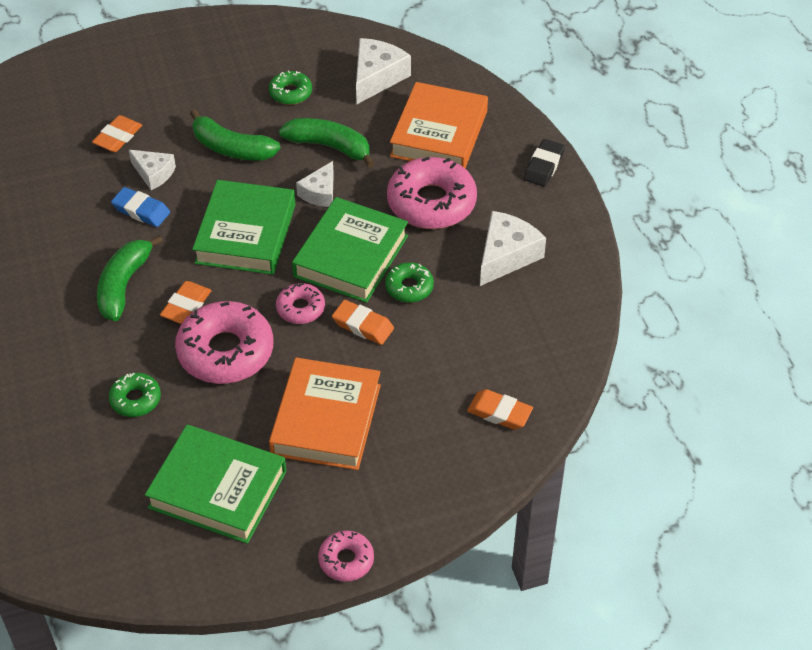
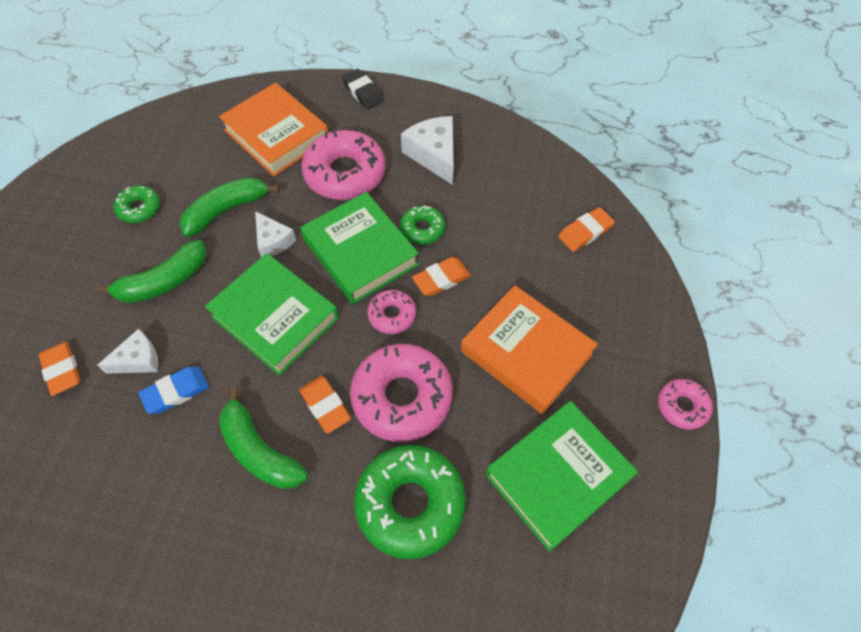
camera: 60 degrees left, 10 degrees up
green donut [109,373,161,417] -> green donut [354,445,466,559], size x1.94
white cheese [356,38,411,104] -> none

